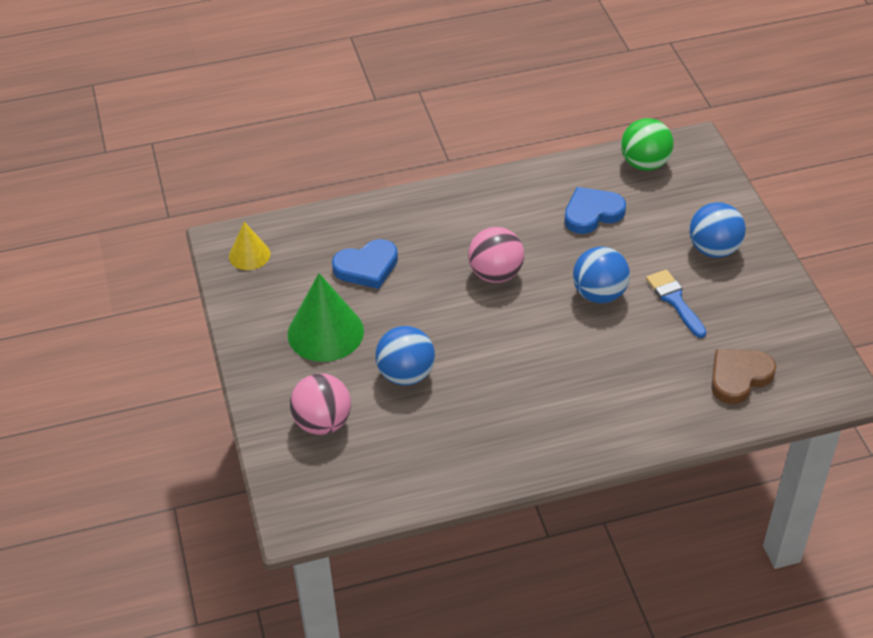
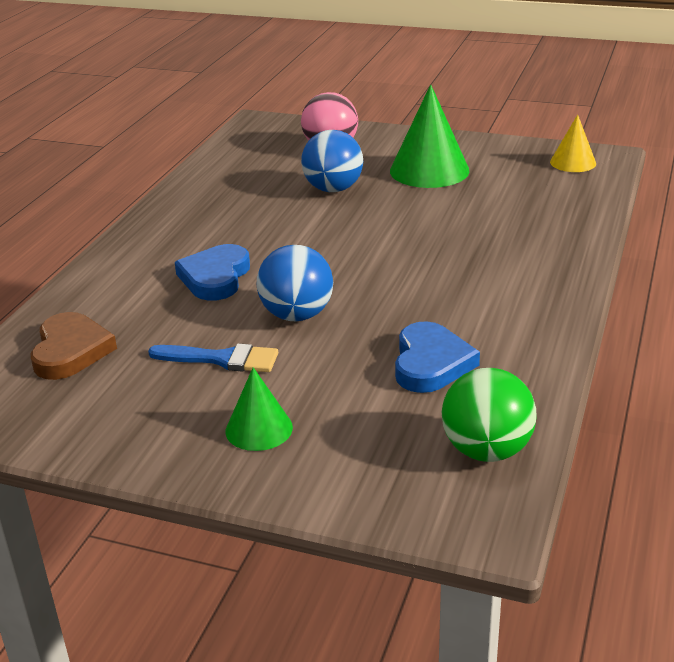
camera: 125 degrees right, 15 degrees down
blue heart [332,239,398,289] -> blue heart moved to [175,244,250,301]
pink ball [468,227,524,283] -> none
blue ball [689,202,746,258] -> green cone [226,367,293,451]

